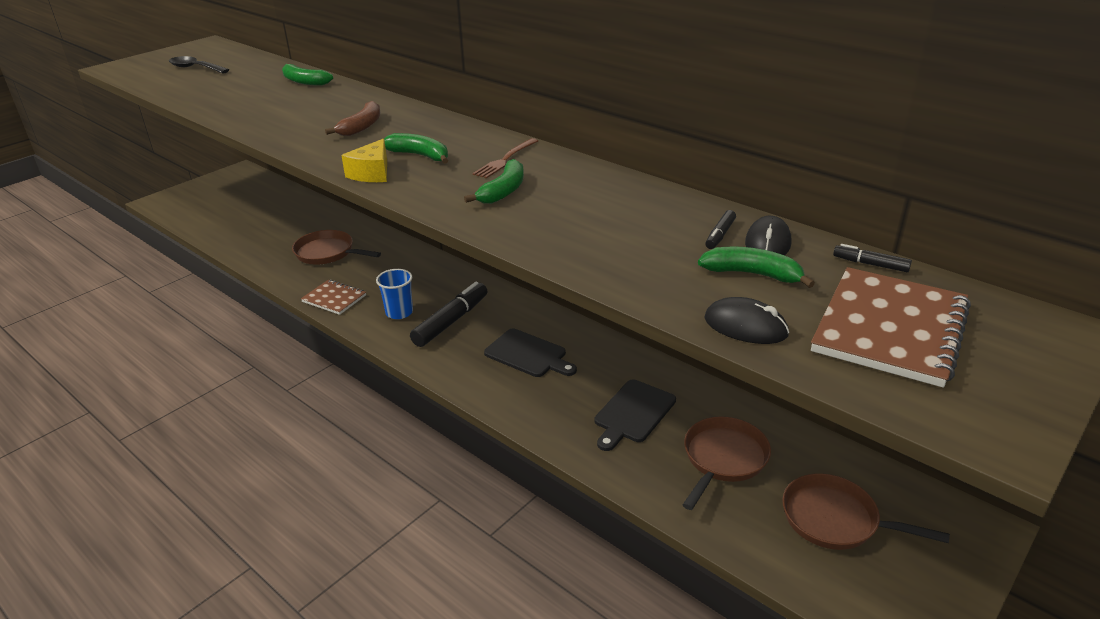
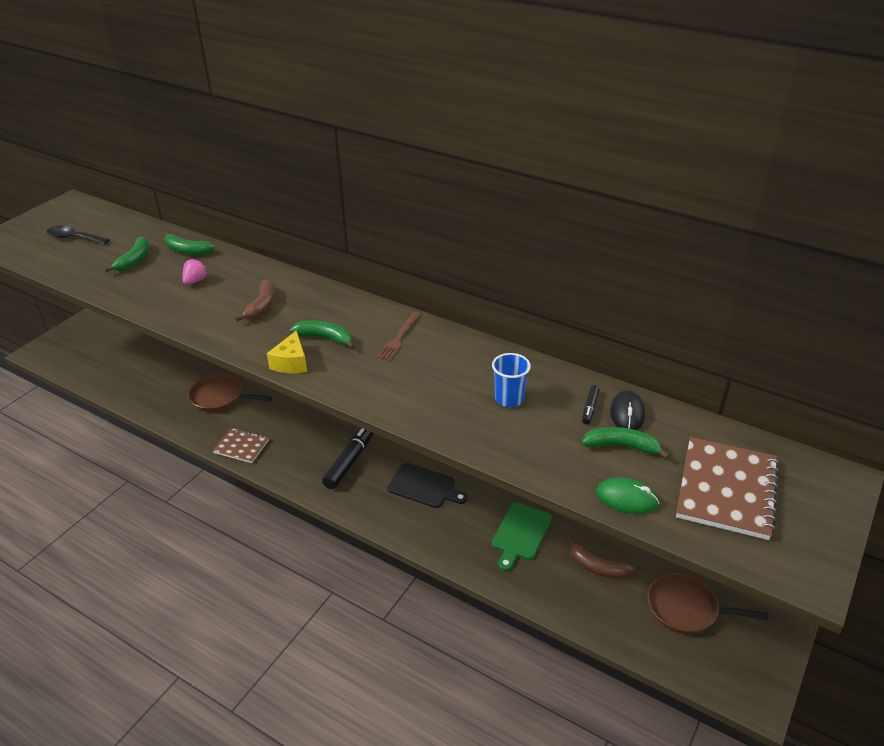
camera: 10 degrees left, 5 degrees up
blue cup [376,269,413,319] -> blue cup moved to [492,353,531,407]
green banana [464,159,524,204] -> green banana moved to [104,236,149,272]
black cutting board [595,379,676,451] -> green cutting board [492,502,552,571]
brown pan [683,417,771,510] -> brown banana [567,537,635,579]
black mouse [704,297,789,344] -> green mouse [596,477,659,514]
black marker [833,244,912,272] -> none
none -> pink strawberry [182,258,208,285]

